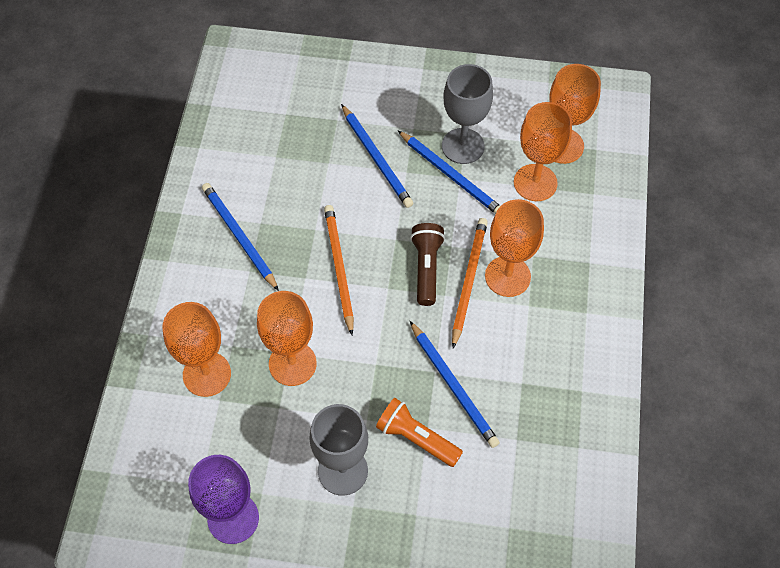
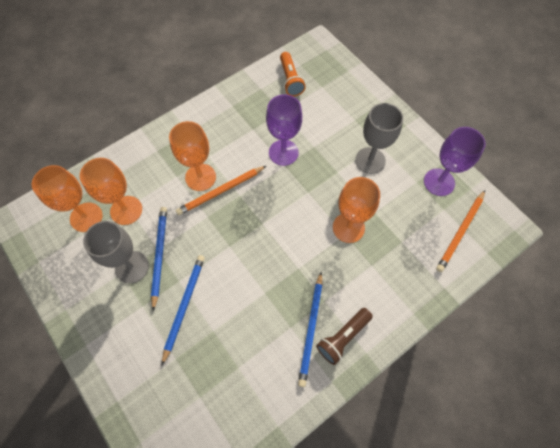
camera: 135 degrees left, 5 degrees up
orange goblet [162,302,231,397] -> none
orange pencil [324,205,354,335] -> orange pencil moved to [436,190,485,272]
orange flashlight [376,398,463,467] -> orange flashlight moved to [280,52,306,96]
brown flashlight [410,223,445,306] -> brown flashlight moved to [316,308,373,365]
blue pencil [410,321,500,448] -> purple goblet [266,94,302,166]

